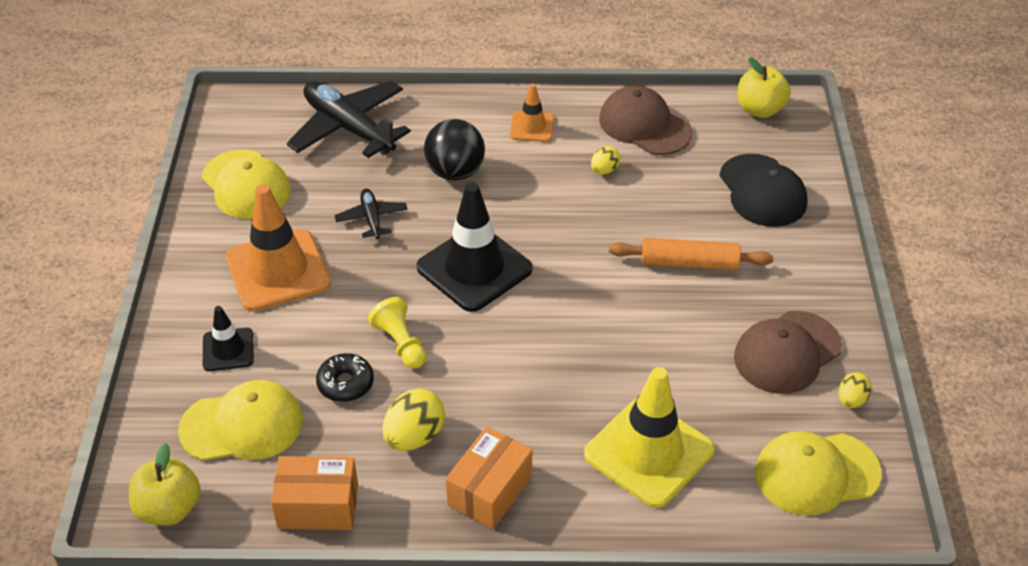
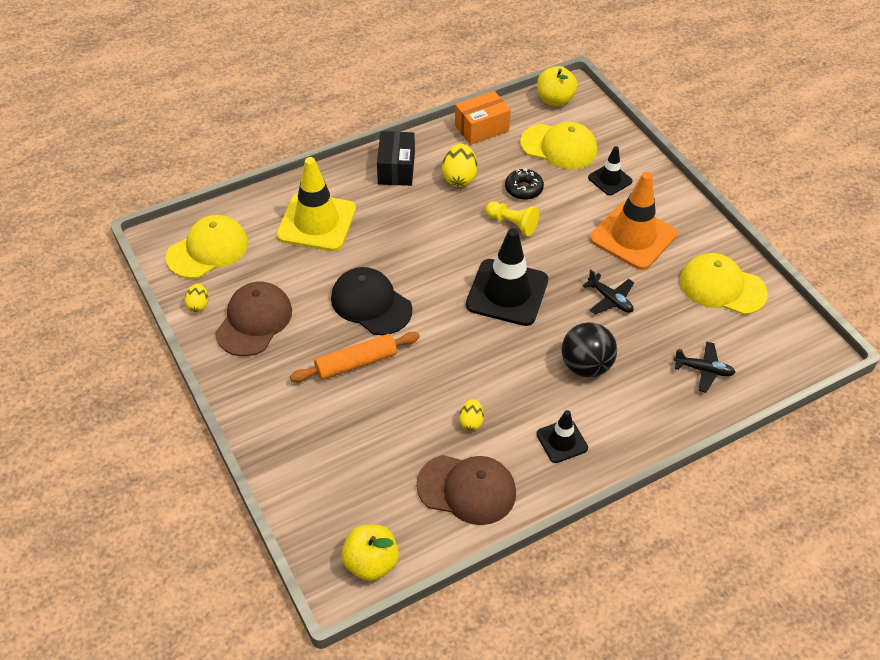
camera: 150 degrees right, 5 degrees up
yellow cap [178,380,303,461] -> yellow cap turned 120 degrees counterclockwise [520,122,597,169]
black plane [286,81,411,158] -> black plane [674,342,736,393], size x0.49
orange box [446,427,532,529] -> black box [377,131,415,186]
orange traffic cone [509,83,554,142] -> black traffic cone [536,410,588,463]
black cap [719,154,808,227] -> black cap moved to [331,267,413,335]

